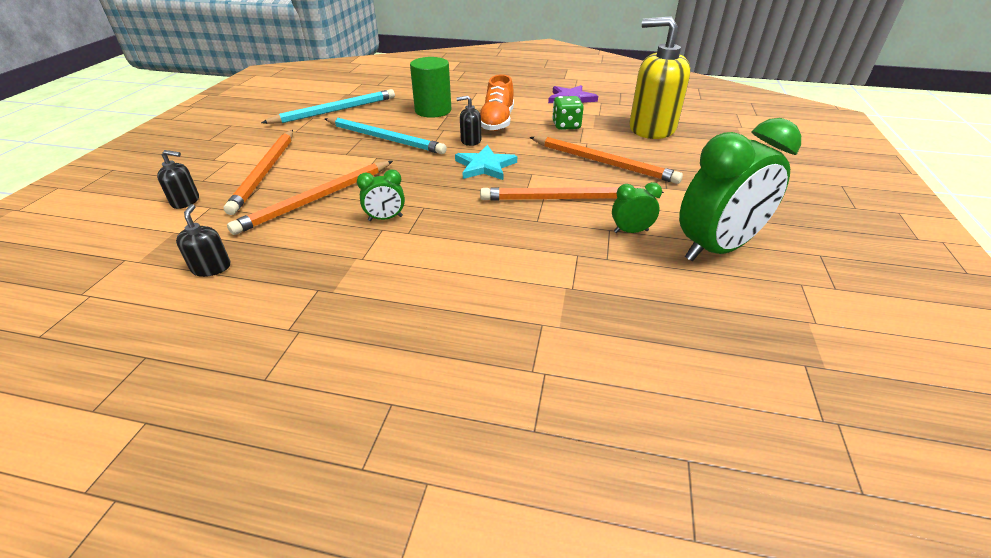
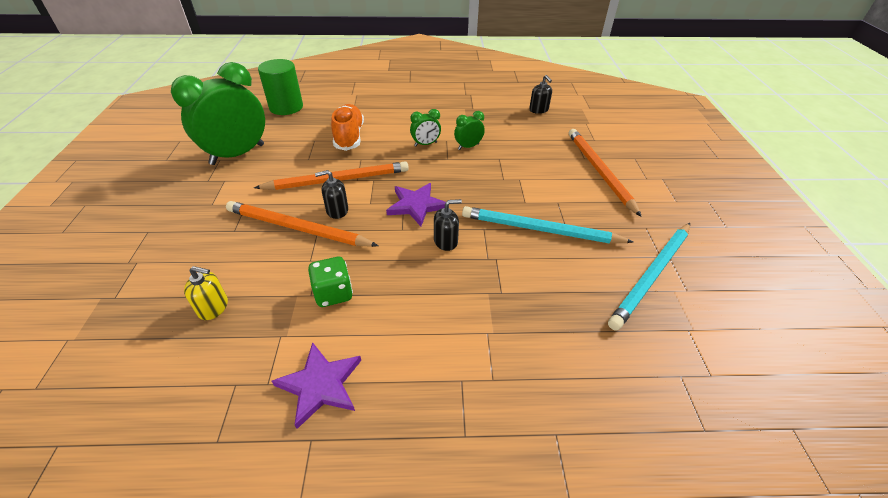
camera: 165 degrees right, 5 degrees up
black soap dispenser [157,150,199,209] -> black soap dispenser moved to [315,170,348,219]
orange pencil [227,161,393,235] -> none
green cylinder [410,57,451,118] -> green cylinder moved to [258,59,303,115]
turquoise star [455,145,517,180] -> purple star [386,183,446,226]
orange shoe [480,74,514,131] -> orange shoe moved to [331,104,364,151]
green clock [612,182,662,233] -> green clock moved to [410,109,441,146]
yellow soap dispenser [629,16,690,139] -> yellow soap dispenser [184,266,228,320], size x0.43

